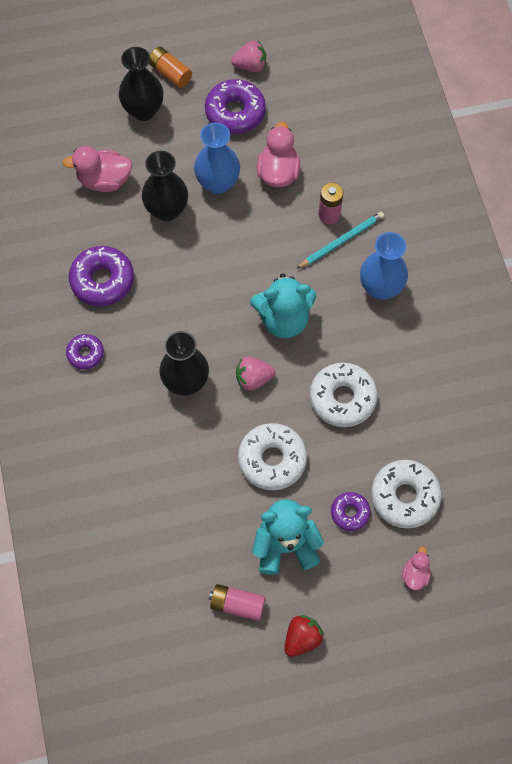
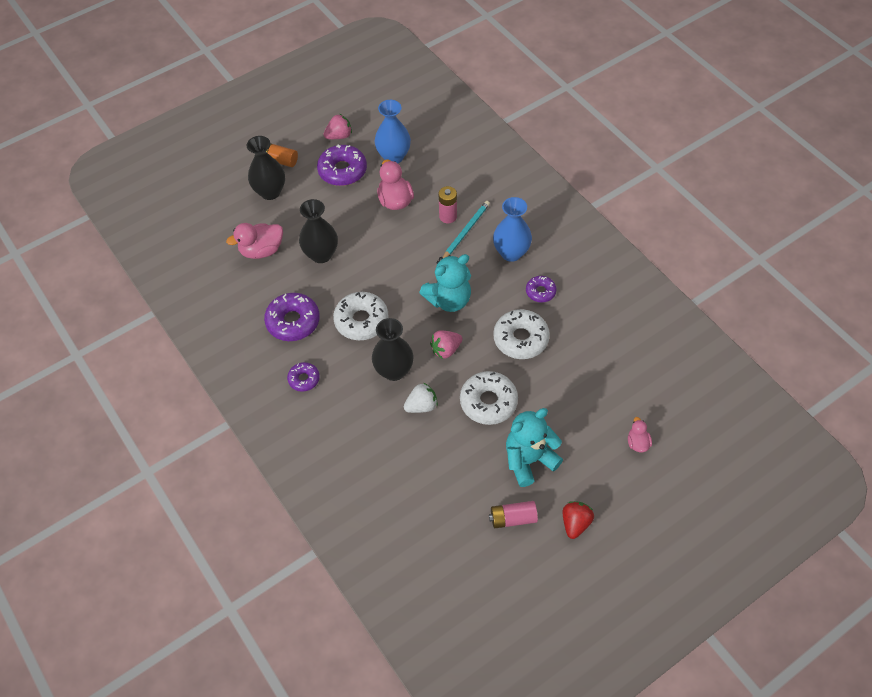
camera: 20 degrees left, 10 degrees down
blue vase [194,123,240,194] -> blue vase moved to [374,100,411,163]
purple donut [331,492,371,531] -> purple donut moved to [526,276,557,302]
white donut [371,460,442,529] -> white donut moved to [333,292,389,340]
none -> white strawberry [404,382,438,413]

